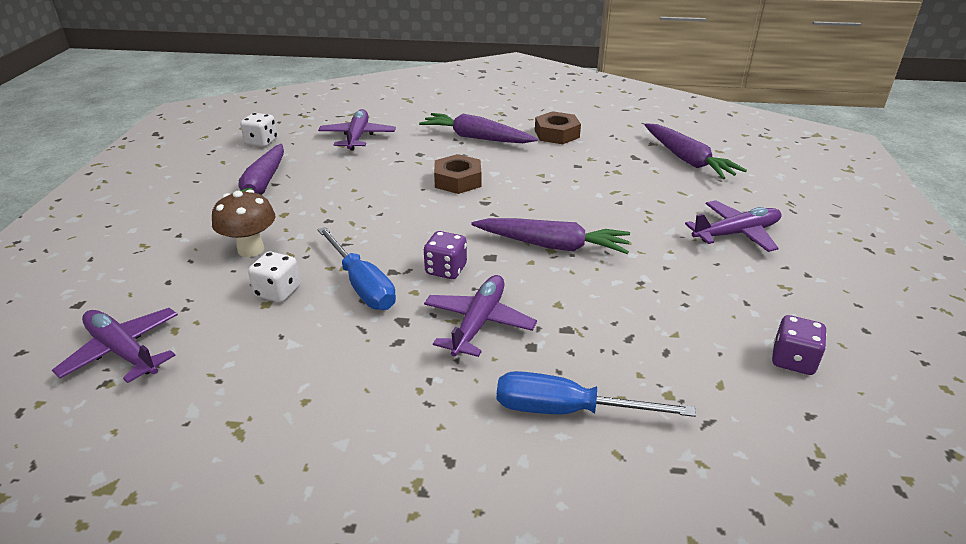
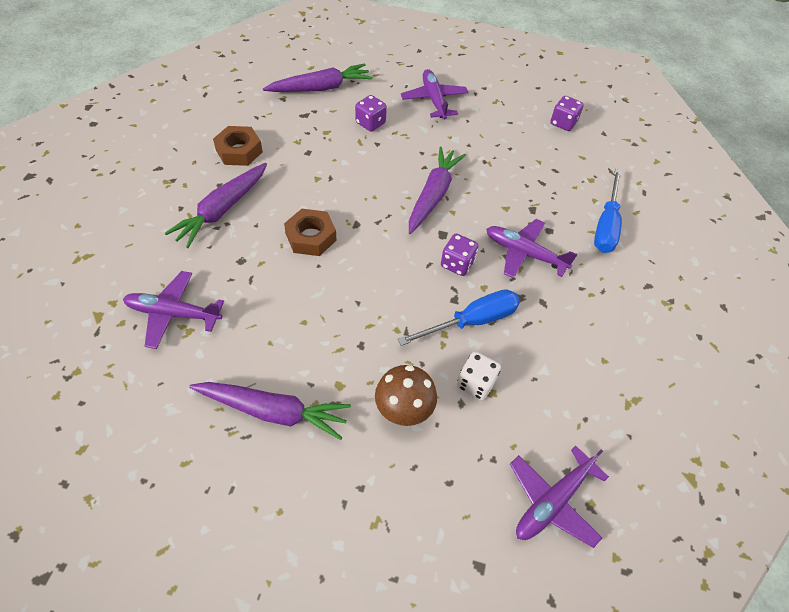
camera: 85 degrees left, 20 degrees up
white dice [240,113,278,147] -> none
none -> purple dice [355,95,387,132]

